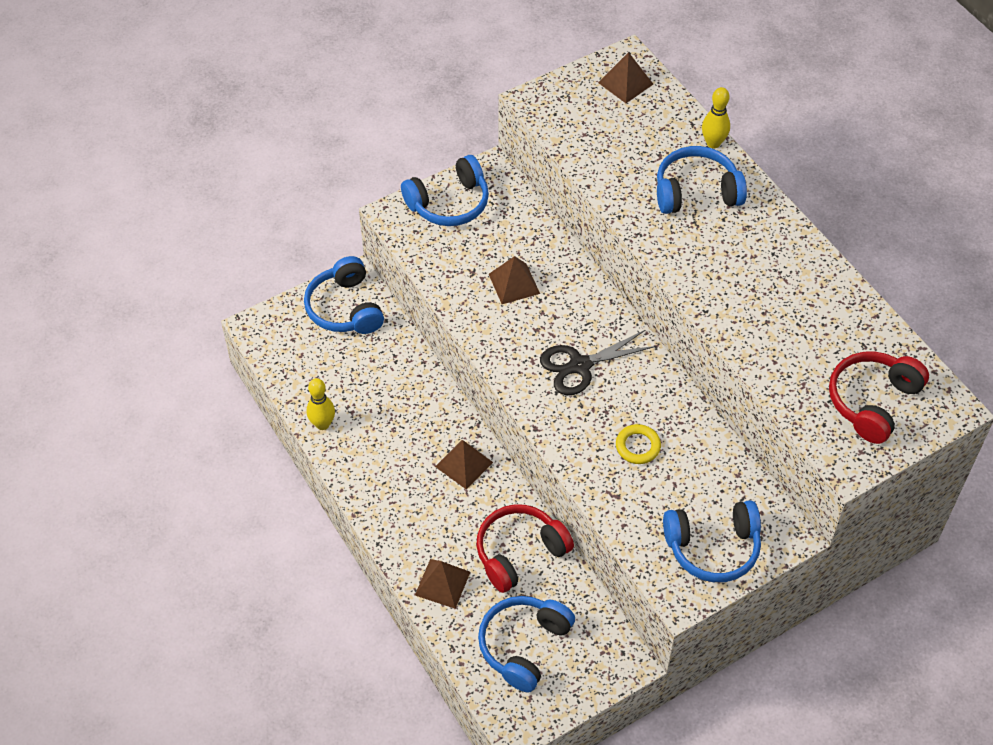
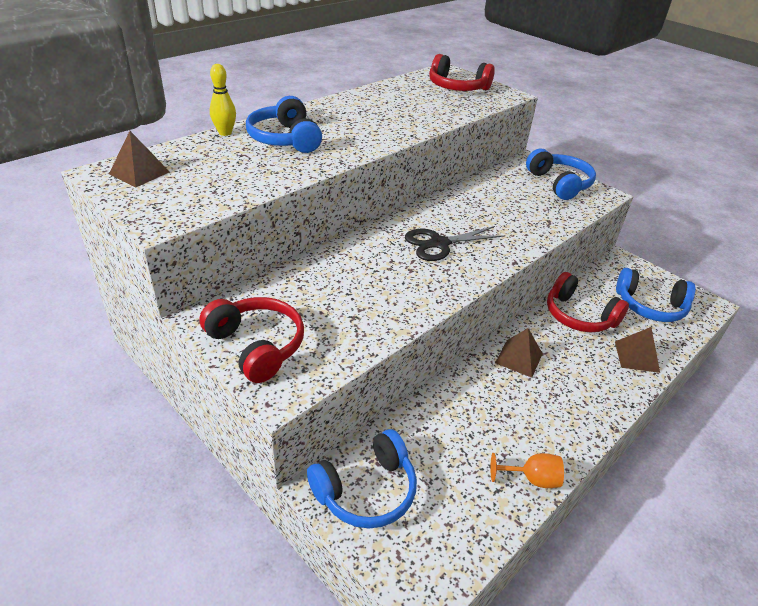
camera: 105 degrees left, 15 degrees down
yellow bowling pin [307,378,335,430] -> orange goblet [491,453,564,488]
blue headphones [401,155,489,226] -> red headphones [199,297,304,383]
brown pyramid [489,256,540,304] -> none
black scissors [540,330,656,395] -> black scissors turned 105 degrees clockwise [405,226,505,261]
yellow ring [616,424,661,464] -> none

